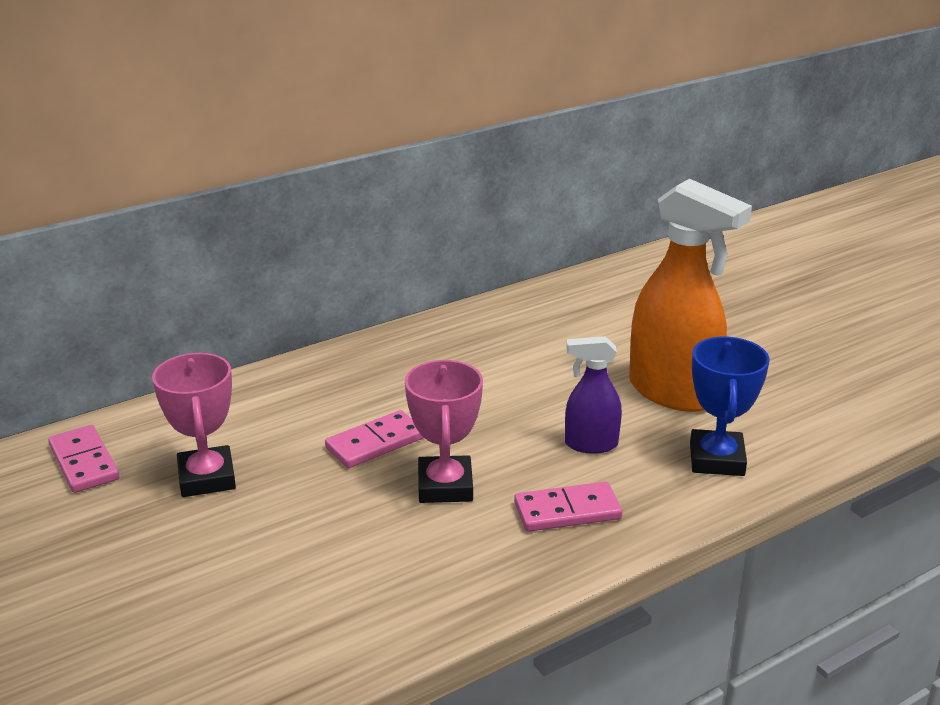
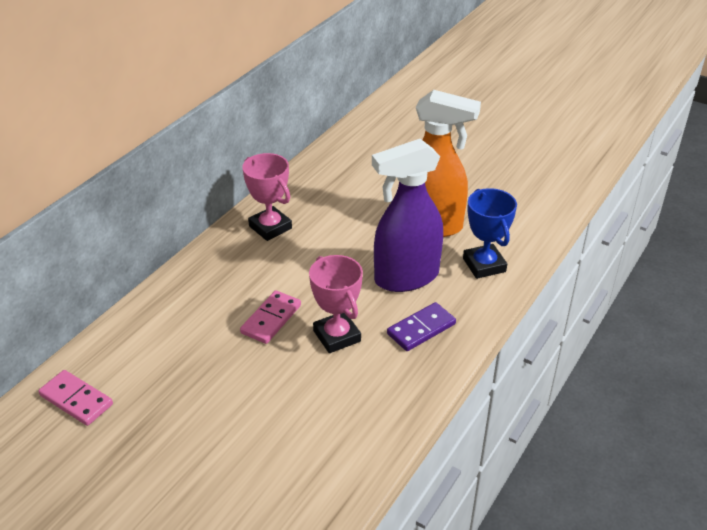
camera: 25 degrees left, 10 degrees up
pink trophy [152,353,236,497] -> pink trophy moved to [242,153,292,241]
pink domino [514,482,623,532] -> purple domino [387,302,456,351]
purple spray bottle [565,336,622,454] -> purple spray bottle [372,139,443,292], size x1.93

